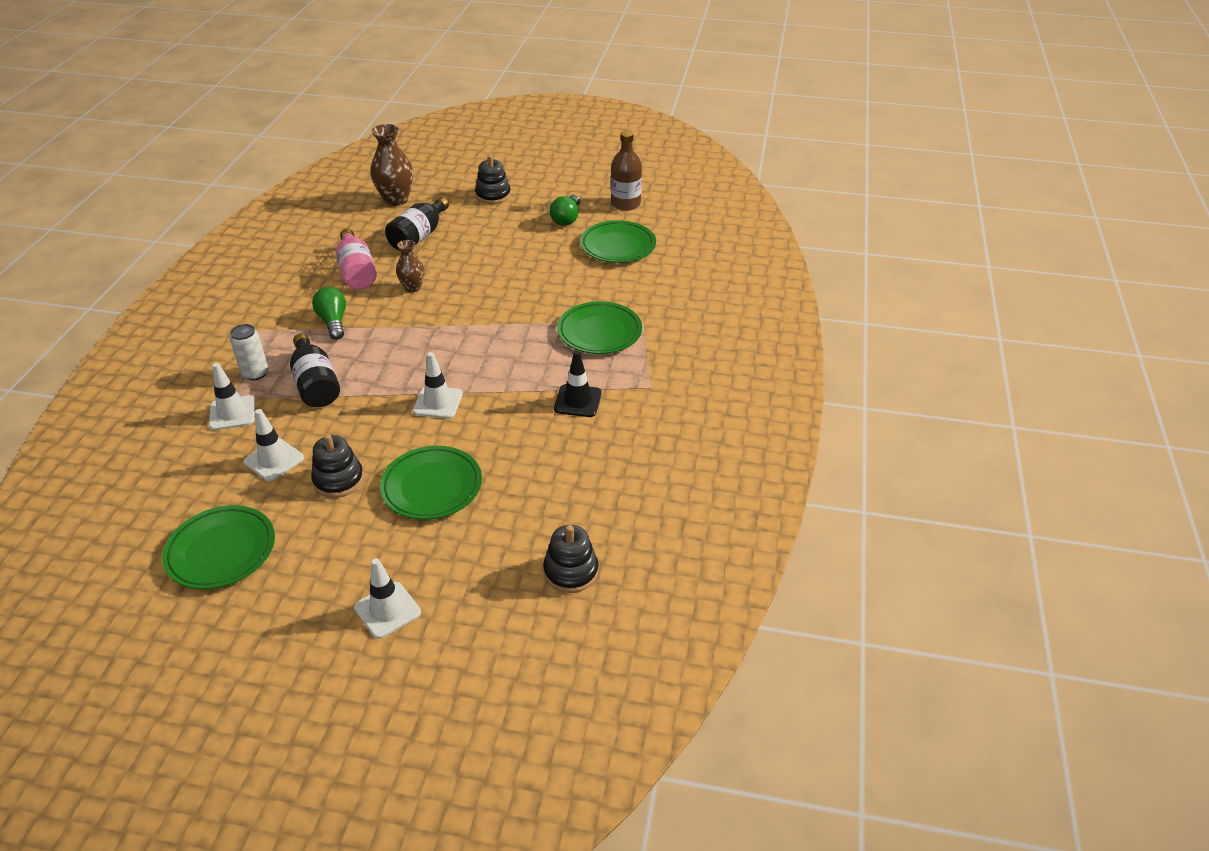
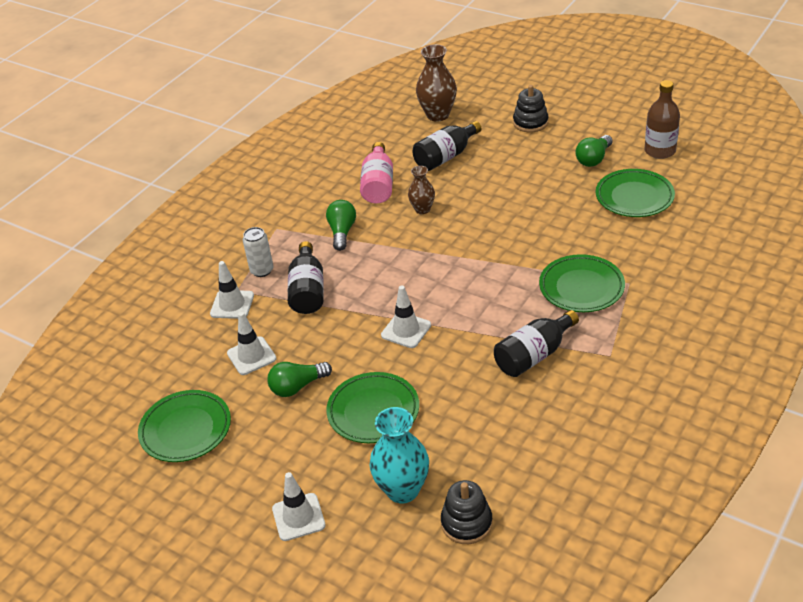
camera: 25 degrees right, 0 degrees up
black stacking toy [311,434,364,498] -> green light bulb [267,362,332,397]
black traffic cone [554,351,602,417] -> black bottle [494,310,579,377]
none -> turquoise vase [369,407,429,503]

